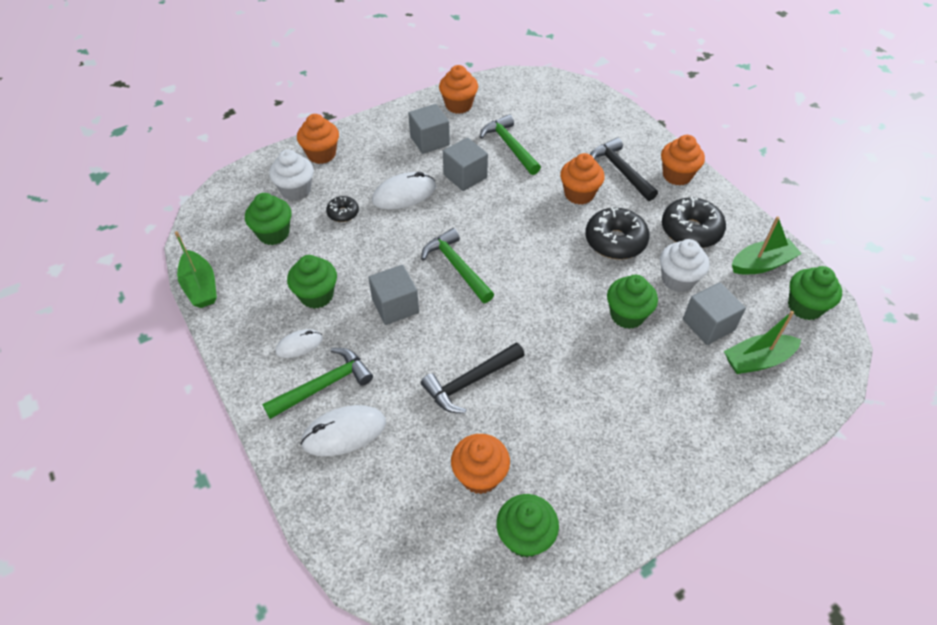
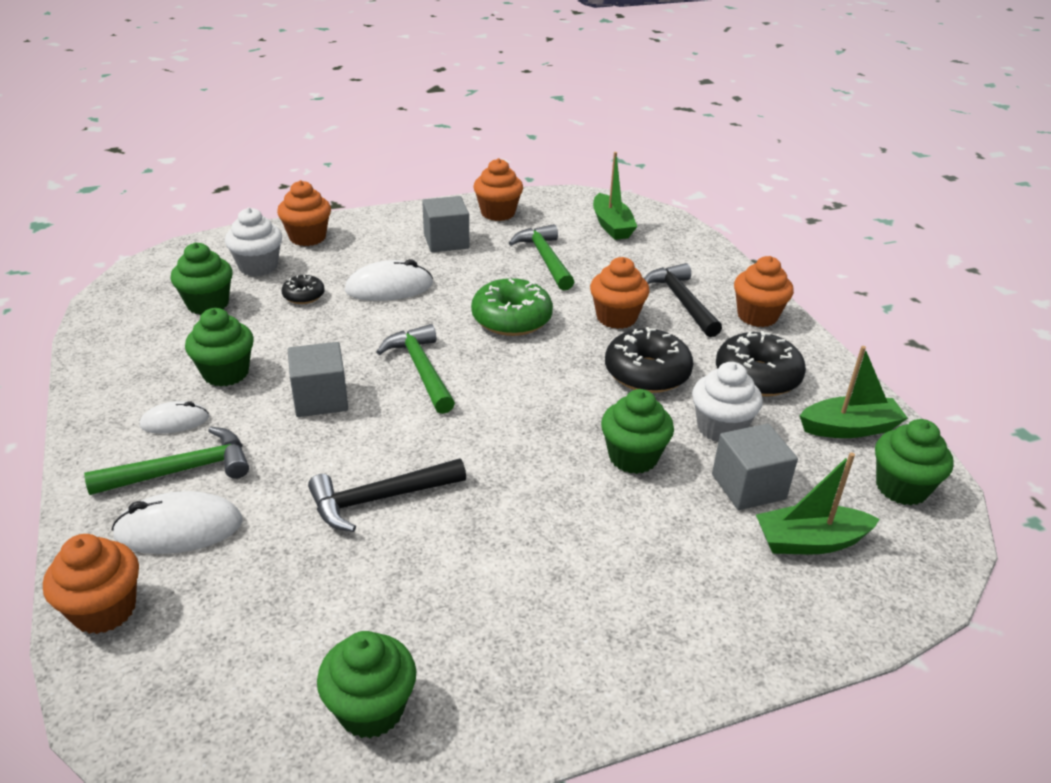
camera: 10 degrees right, 15 degrees down
green boat [175,231,217,308] -> green boat moved to [593,152,637,240]
grey cube [443,137,488,191] -> none
orange cupcake [451,434,510,494] -> orange cupcake moved to [43,534,139,634]
none -> green donut [471,278,553,336]

